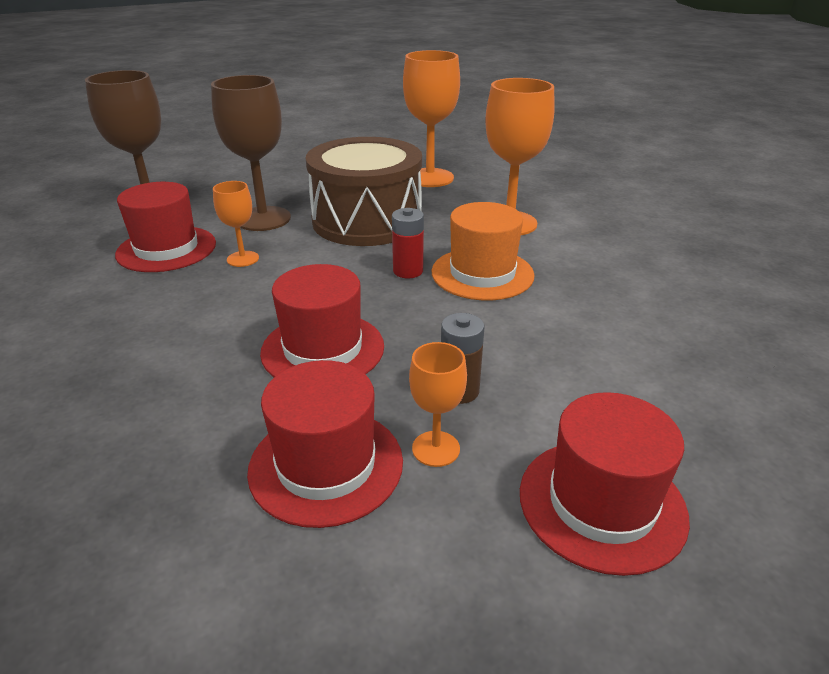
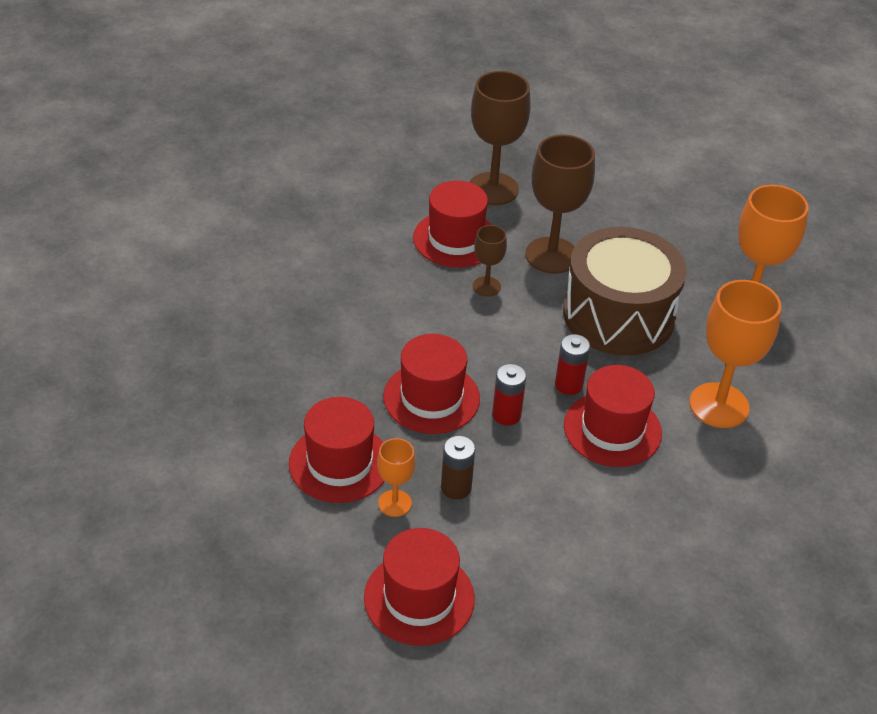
camera: 50 degrees right, 10 degrees up
orange goblet [213,181,259,267] -> brown goblet [473,225,507,297]
orange hat [432,202,534,300] -> red hat [564,365,662,467]
none -> red battery [492,364,526,426]

